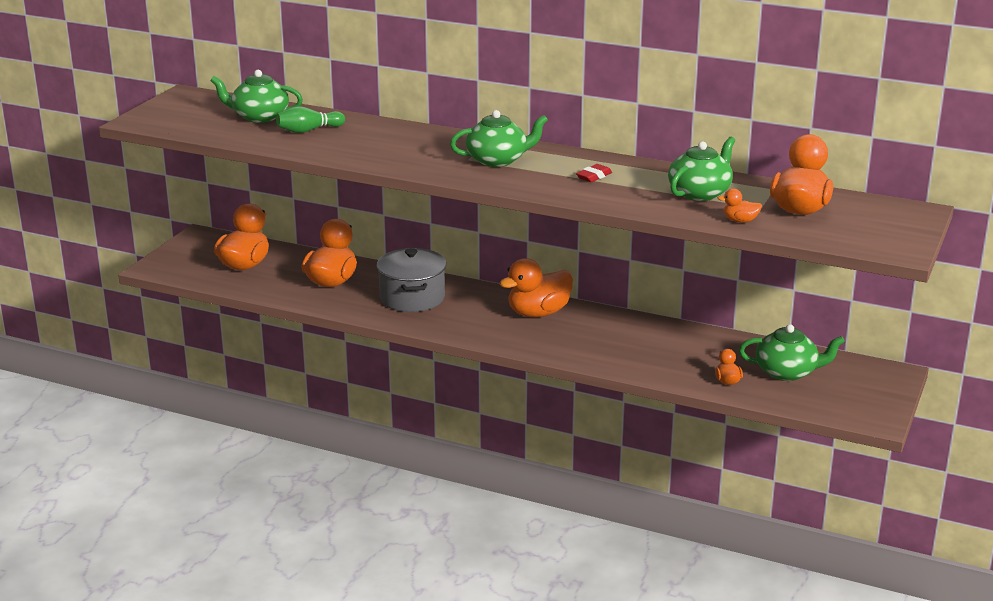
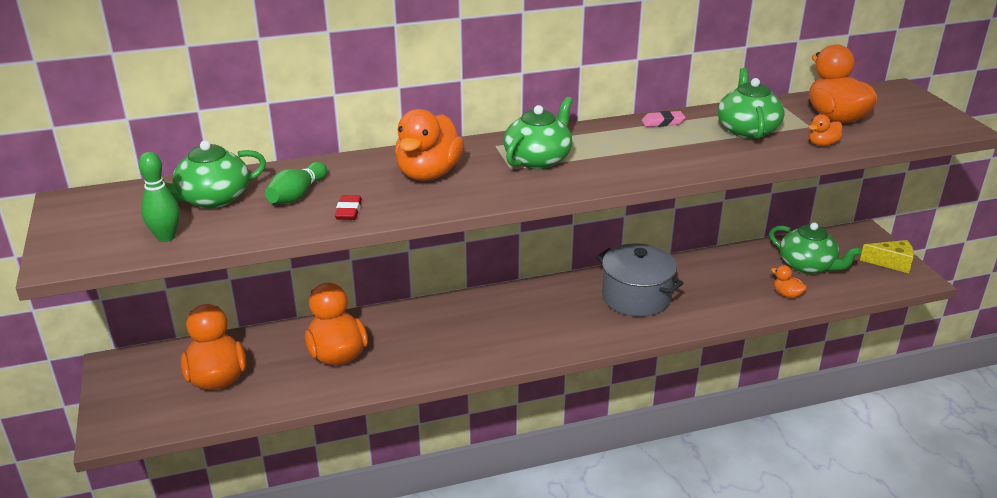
camera: 40 degrees left, 5 degrees up
grey pot [376,248,446,312] -> grey pot moved to [596,243,683,317]
orange duck [499,258,573,317] -> orange duck moved to [395,109,464,181]
red eraser [576,164,612,182] -> red eraser moved to [335,195,362,220]
green teapot [739,324,845,381] -> green teapot turned 75 degrees clockwise [769,223,862,274]
none -> green bowling pin [139,152,180,242]
none -> pink eraser [642,111,685,127]
none -> yellow cheese [860,240,914,273]

